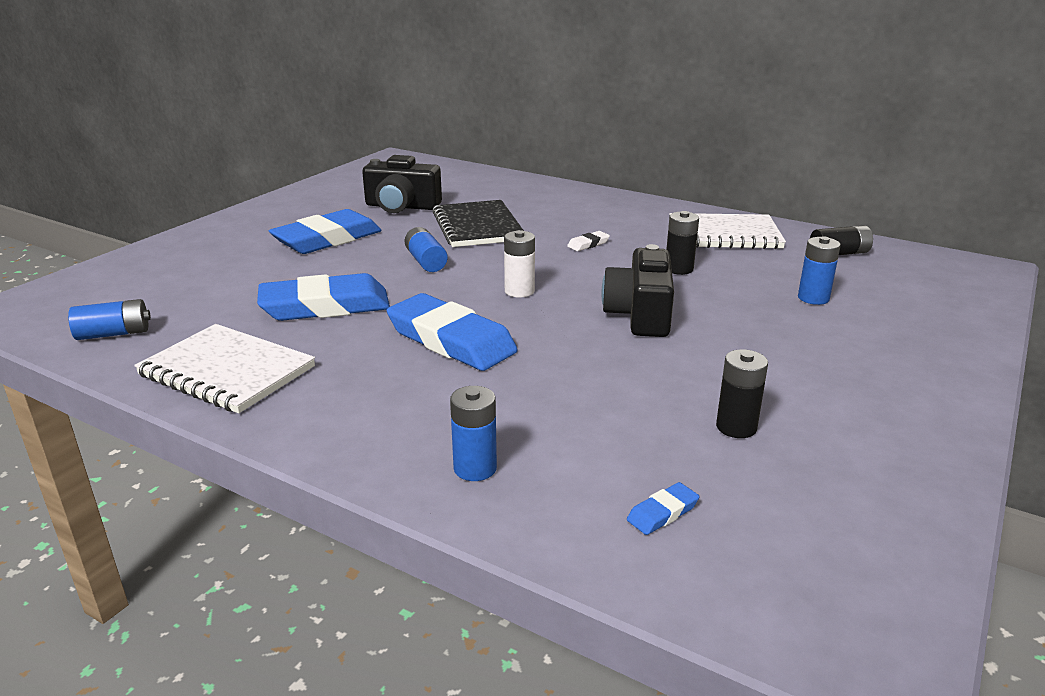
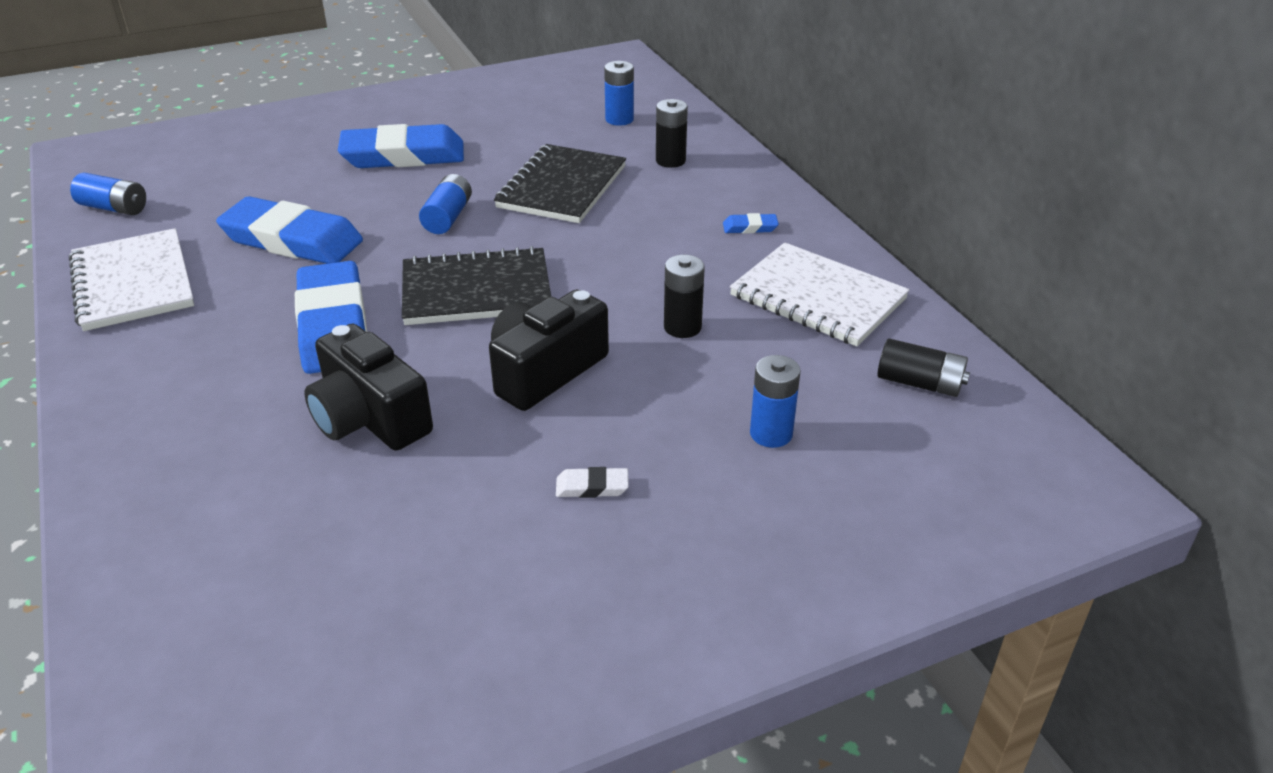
camera: 35 degrees right, 10 degrees up
black camera [362,155,442,213] -> black camera moved to [304,324,433,451]
blue battery [450,386,497,481] -> blue battery moved to [604,61,634,126]
white battery [504,230,535,297] -> black notebook [402,246,551,325]
white eraser [567,231,610,251] -> white eraser moved to [556,467,629,498]
blue eraser [627,482,699,535] -> blue eraser moved to [723,213,779,234]
black battery [716,349,768,438] -> black battery moved to [656,99,688,168]

